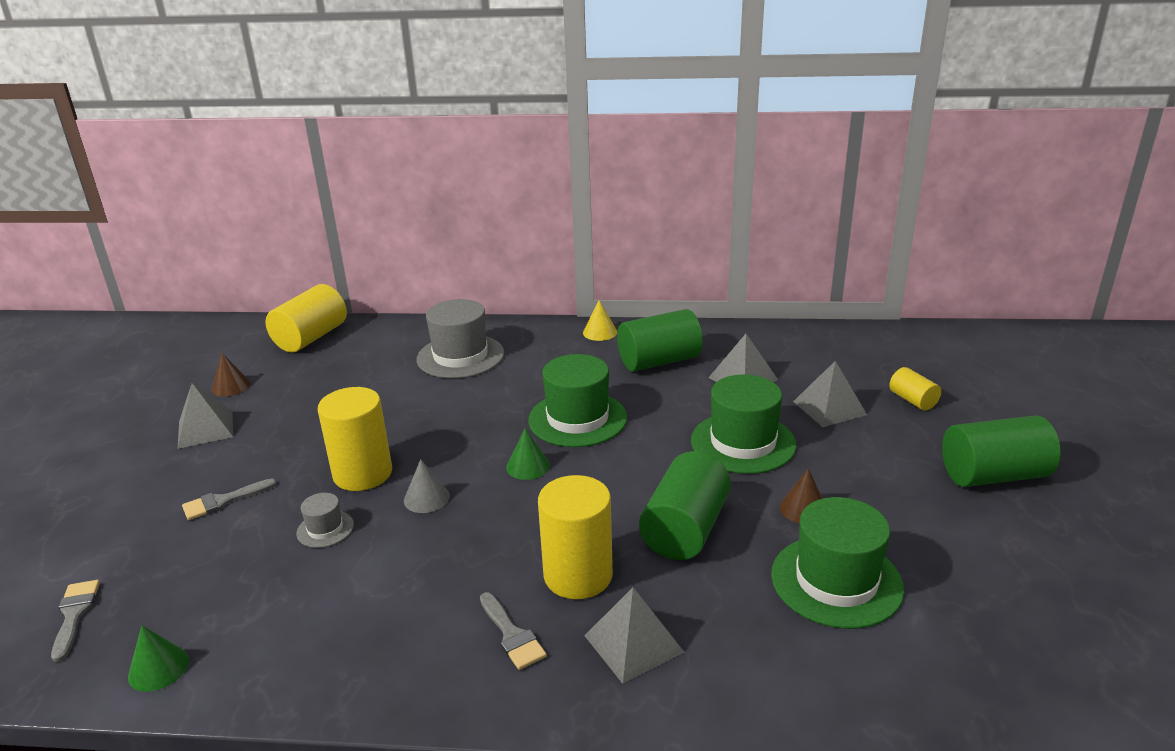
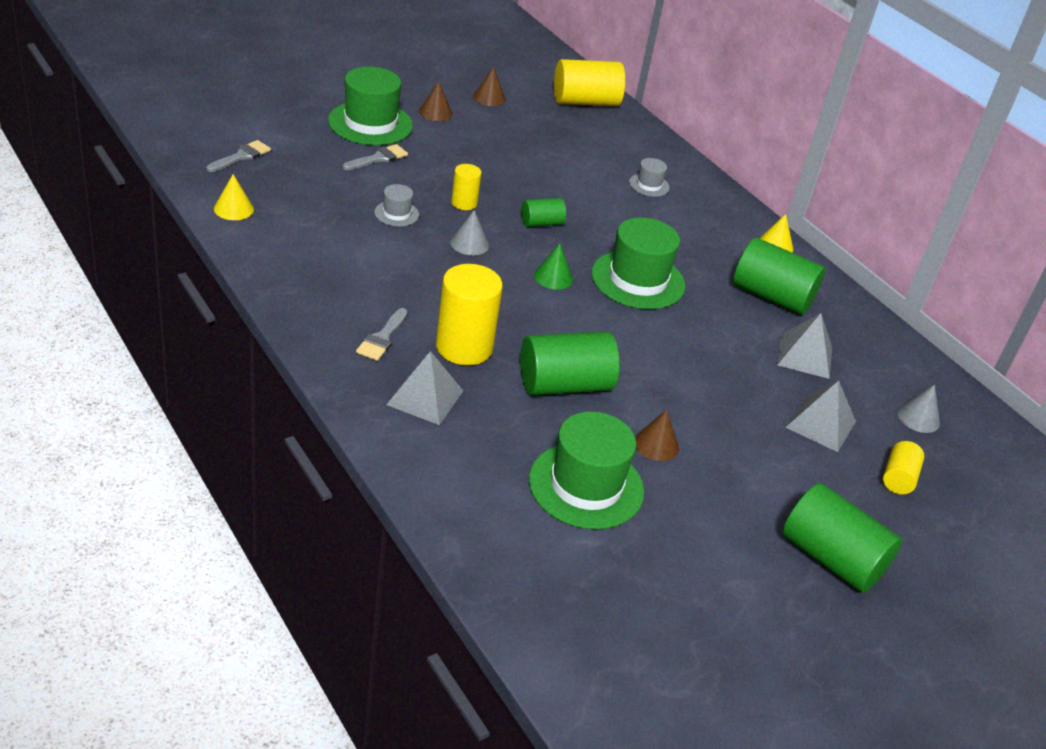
camera: 45 degrees right, 10 degrees up
green cone [128,625,189,692] -> yellow cone [214,174,254,220]
grey pyramid [178,383,233,449] -> brown cone [419,81,453,121]
grey brush [182,478,277,520] -> grey brush turned 120 degrees clockwise [343,144,408,170]
yellow cylinder [318,387,392,491] -> yellow cylinder [451,164,482,210], size x0.53
grey hat [416,299,504,378] -> grey hat [629,158,670,197], size x0.48
green hat [691,375,797,474] -> green hat moved to [328,67,413,145]
none -> green cylinder [521,198,566,227]
none -> grey cone [898,384,940,433]

